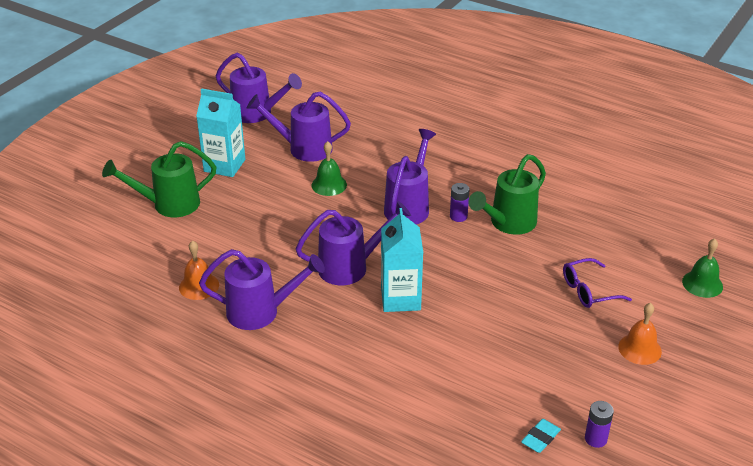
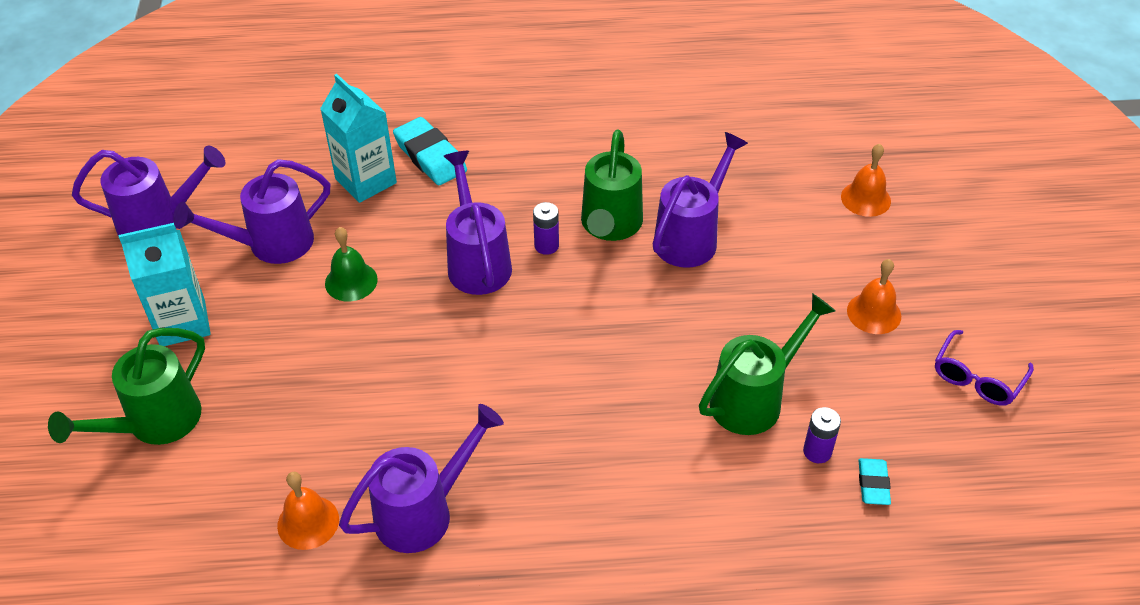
camera: 35 degrees left, 10 degrees up
purple watering can [296,201,411,285] -> purple watering can moved to [652,132,748,268]
turquoise carton [381,208,423,312] -> turquoise carton moved to [320,74,397,203]
purple glasses [563,258,632,308] -> purple glasses moved to [935,330,1034,406]
purple battery [585,401,614,448] -> purple battery moved to [803,407,841,463]
green bell [682,238,723,298] -> orange bell [841,144,891,217]
none -> turquoise eraser [393,117,467,185]
none -> green watering can [699,293,835,435]

